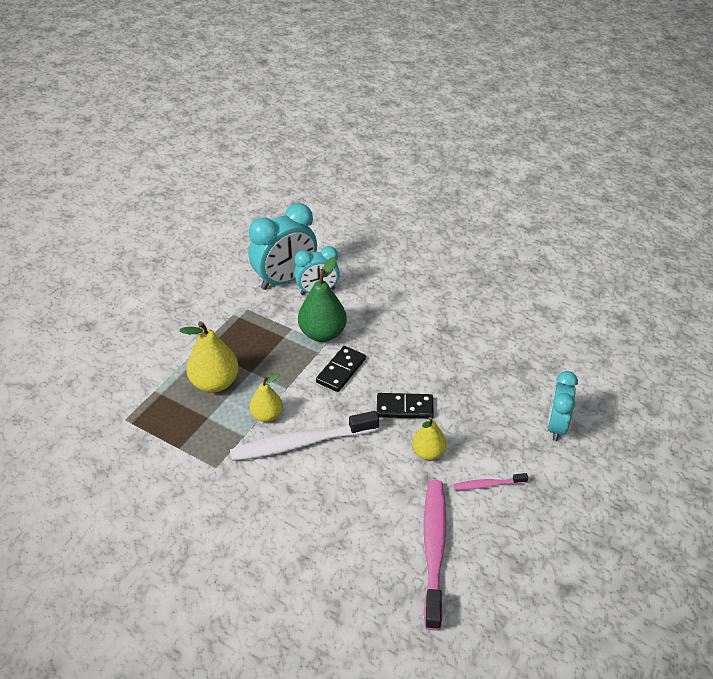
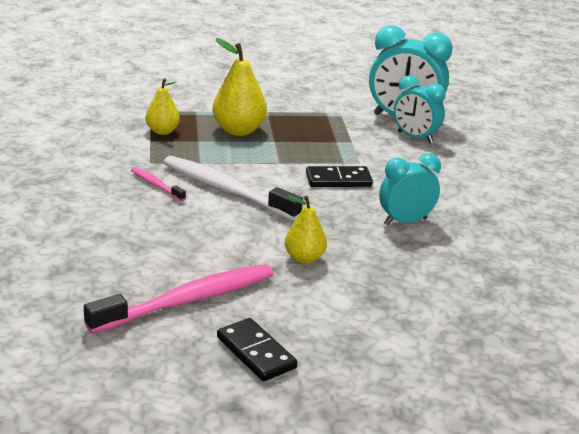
camera: 50 degrees right, 15 degrees down
yellow pear [250,373,283,422] -> yellow pear moved to [146,78,180,135]
green pear [298,257,347,342] -> none
black domino [377,393,434,419] -> black domino moved to [217,318,297,381]
pink toothbrush [454,473,528,490] -> pink toothbrush moved to [131,167,186,201]
turquoise clock [547,371,578,441] -> turquoise clock moved to [379,153,441,225]

